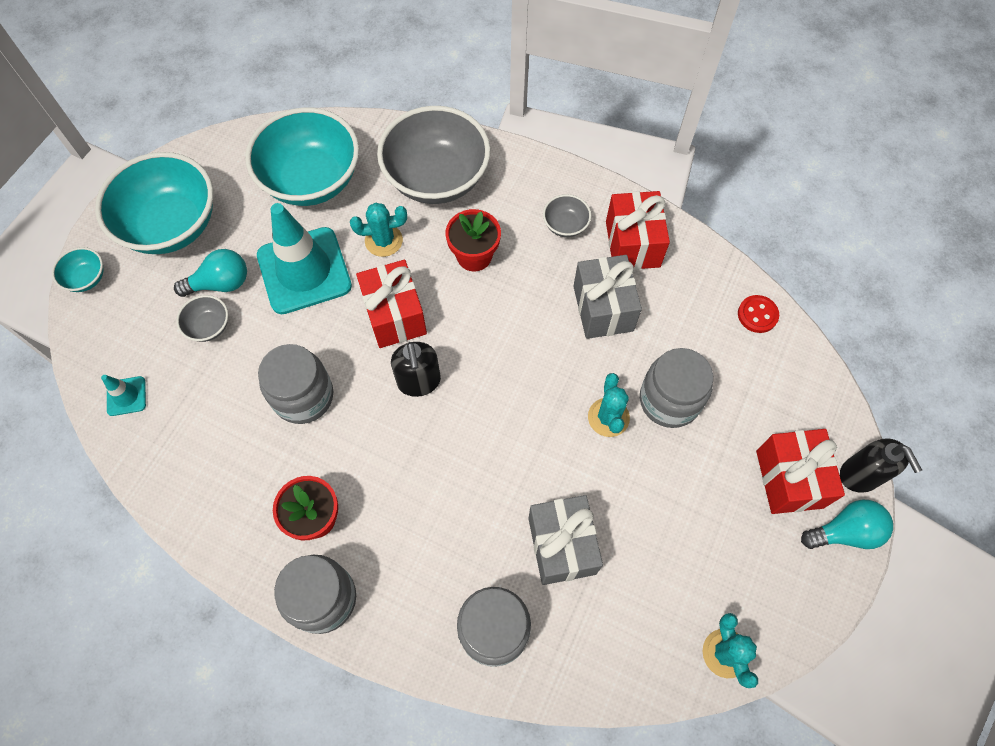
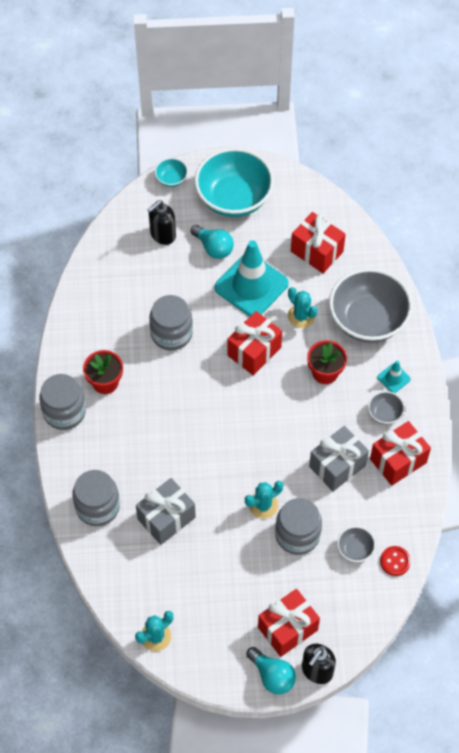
camera: 60 degrees right, 5 degrees down
turquoise traffic cone [101,375,146,416] -> turquoise traffic cone moved to [377,361,411,393]
grey bowl [176,295,228,342] -> grey bowl moved to [337,526,375,562]
turquoise bowl [245,107,359,206] -> red gift [291,212,346,273]
black soap dispenser [391,342,441,397] -> black soap dispenser moved to [148,200,176,245]

